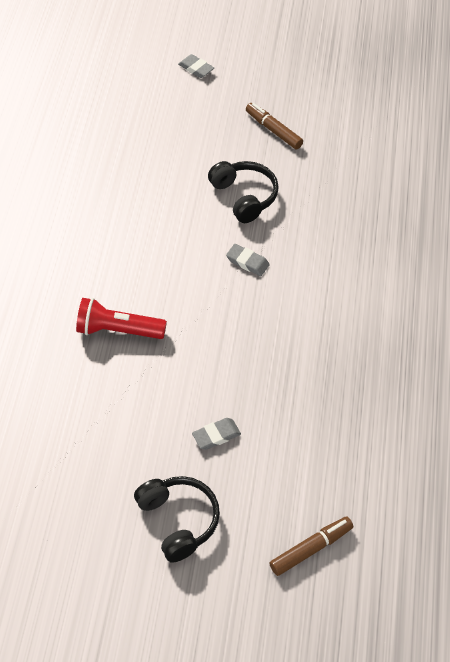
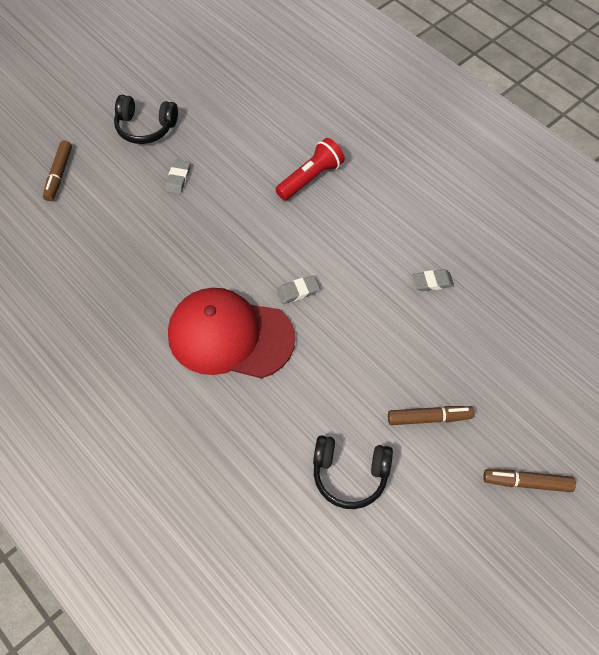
camera: 130 degrees right, 5 degrees up
grey eraser [178,54,214,78] -> grey eraser moved to [412,269,454,291]
black headphones [208,161,279,223] -> black headphones moved to [313,435,393,509]
none -> red cap [168,288,295,378]
none -> brown marker [483,469,576,492]

